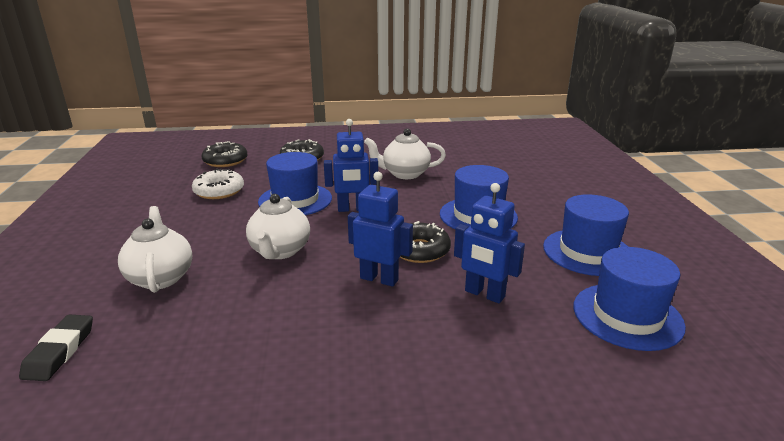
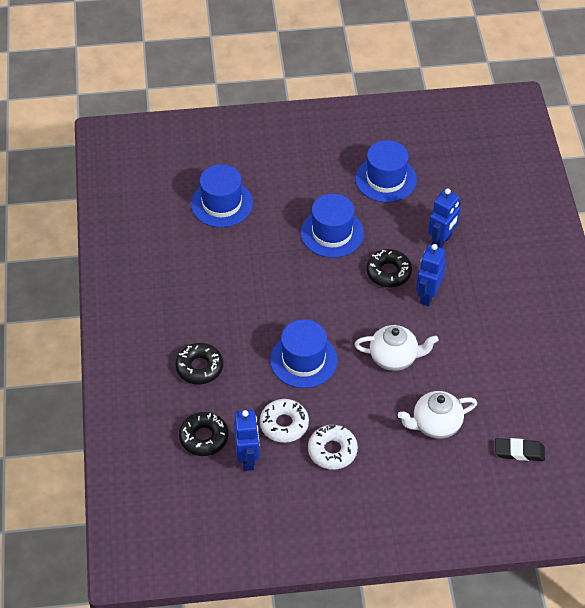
camera: 90 degrees left, 25 degrees up
blue robot [324,119,378,212] -> blue robot moved to [234,410,259,471]
white teapot [364,128,446,179] -> none
blue hat [573,247,686,351] -> blue hat moved to [191,164,253,227]
none -> white donut [308,425,358,470]

